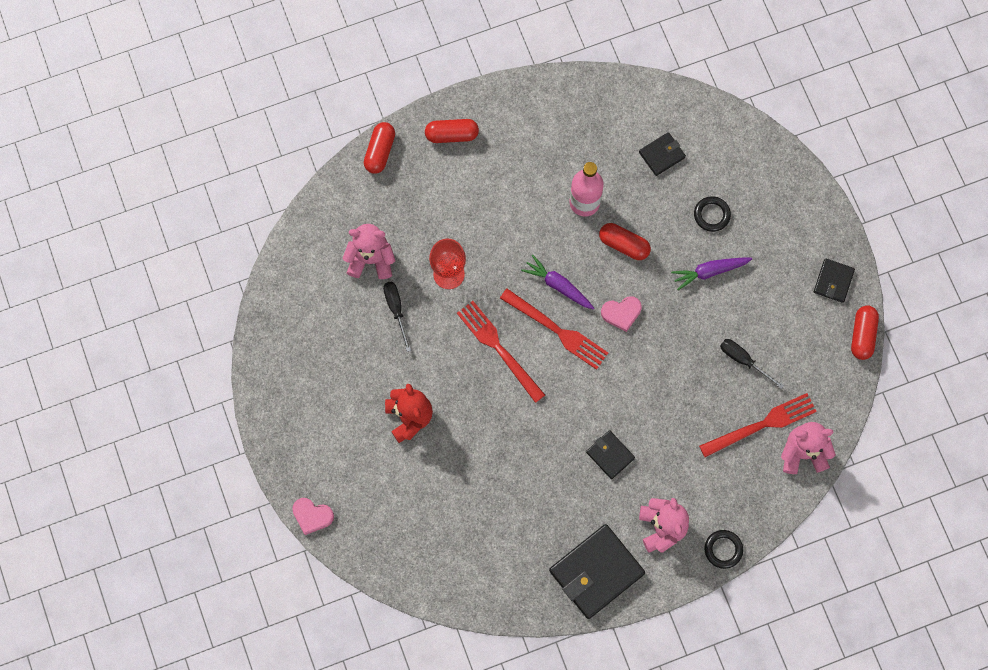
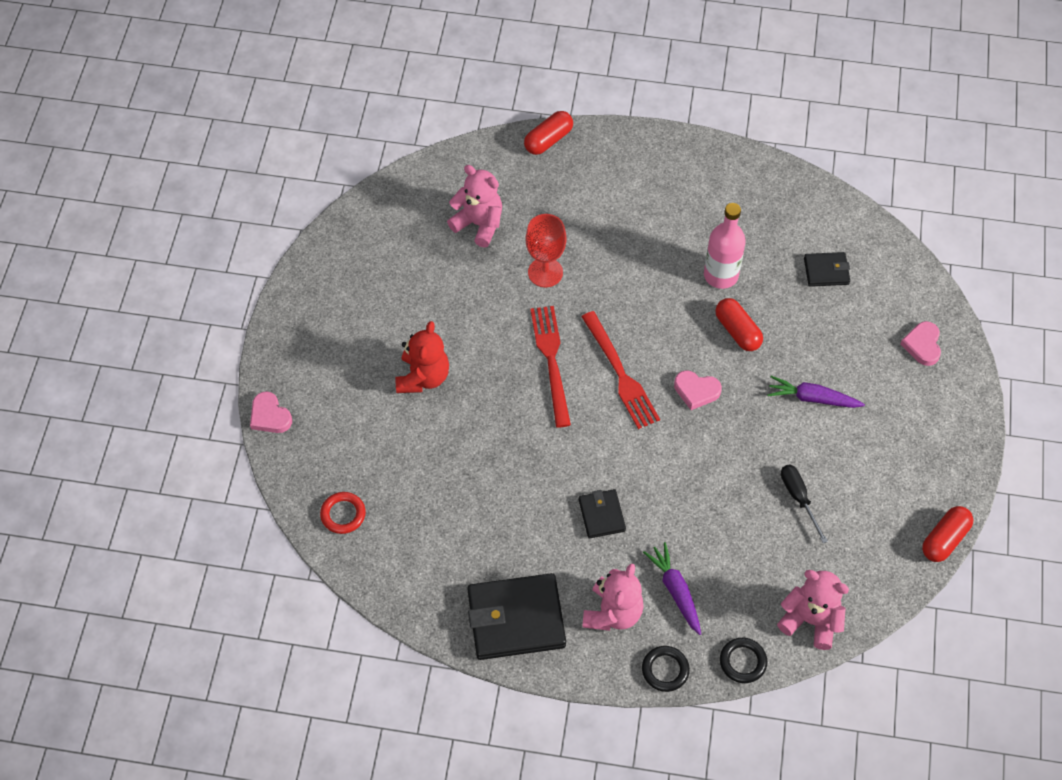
camera: 30 degrees right, 15 degrees down
black screwdriver [383,282,411,352] -> none
red capsule [425,119,479,143] -> none
purple carrot [521,255,594,310] -> purple carrot moved to [643,542,701,635]
black ring [694,196,731,232] -> black ring moved to [720,638,767,683]
red fork [699,393,817,457] -> none
black wallet [814,259,855,303] -> none
none -> red ring [320,492,366,534]
none -> pink heart [900,321,941,366]

